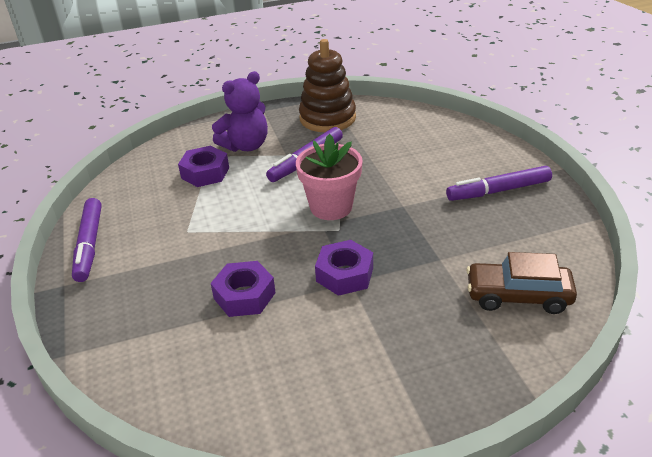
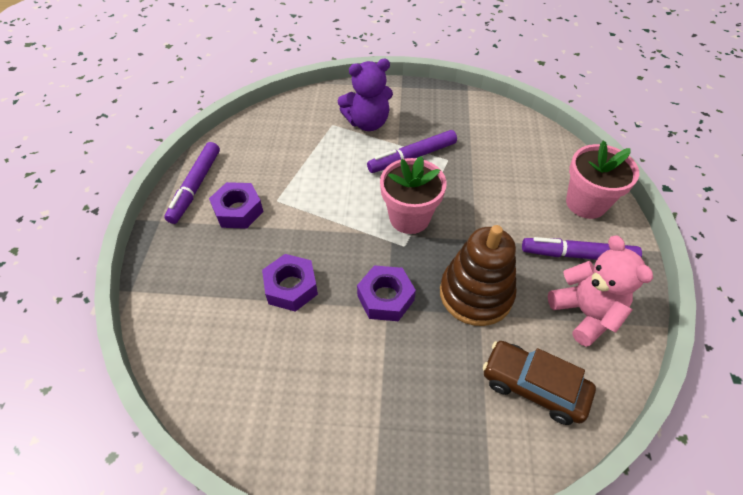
camera: 20 degrees right, 15 degrees up
purple nut [178,146,229,187] -> purple nut moved to [209,182,263,229]
brown stacking toy [299,39,356,132] -> brown stacking toy moved to [440,225,517,326]
none -> pink teddy bear [548,235,653,347]
none -> pink flower pot [566,140,639,219]

